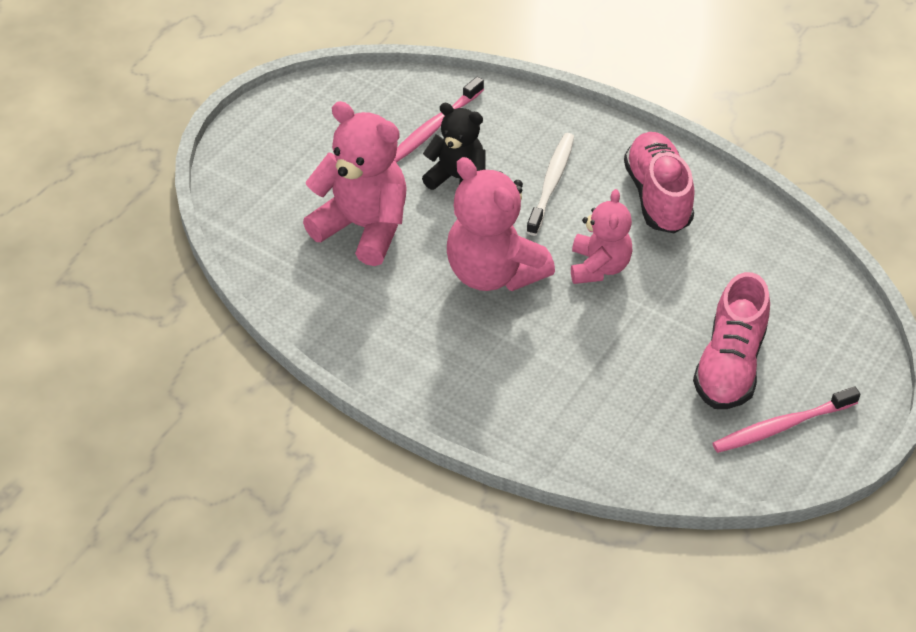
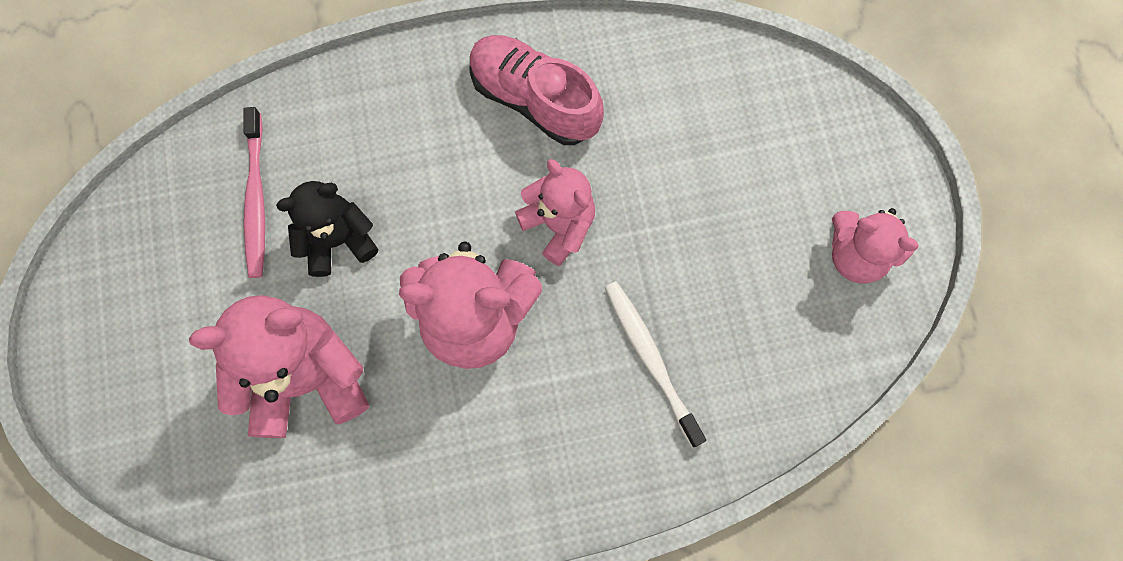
camera: 45 degrees left, 25 degrees up
white toothbrush [526,133,575,236] -> white toothbrush moved to [605,281,706,447]
pink shoe [693,272,770,409] -> none
pink toothbrush [712,386,860,453] -> pink teddy bear [832,208,919,284]

